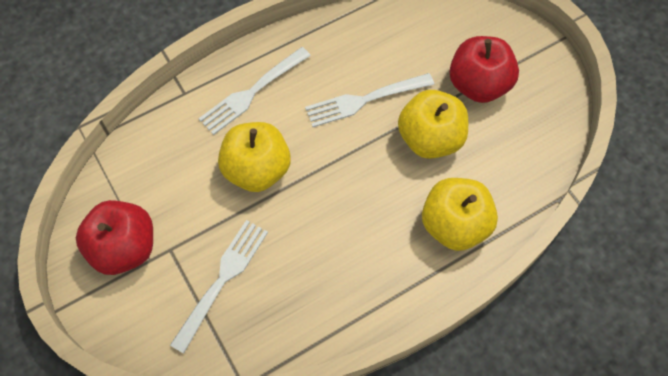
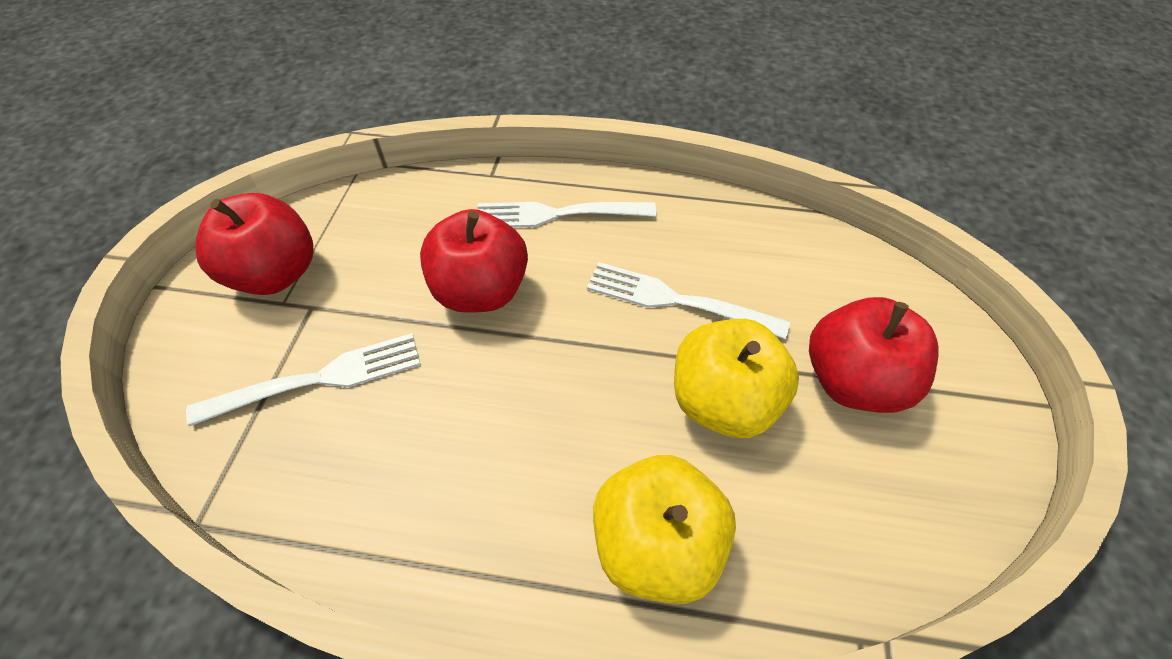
camera: 40 degrees right, 10 degrees down
yellow apple [218,122,291,192] -> red apple [420,209,528,313]

